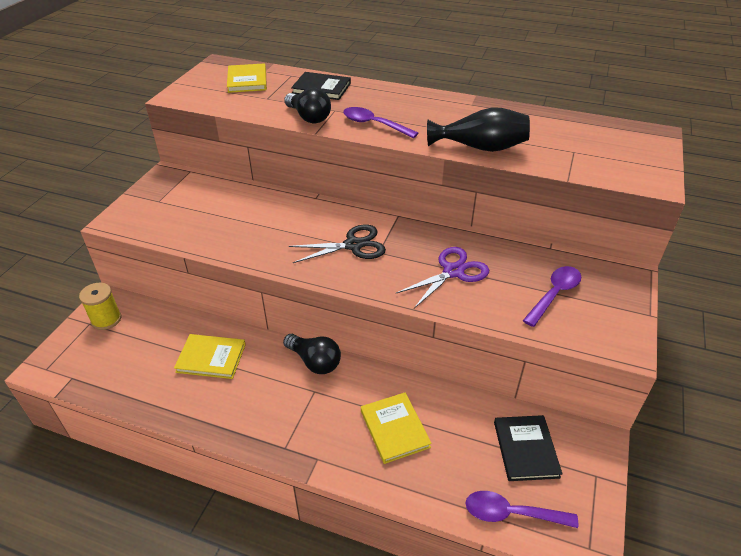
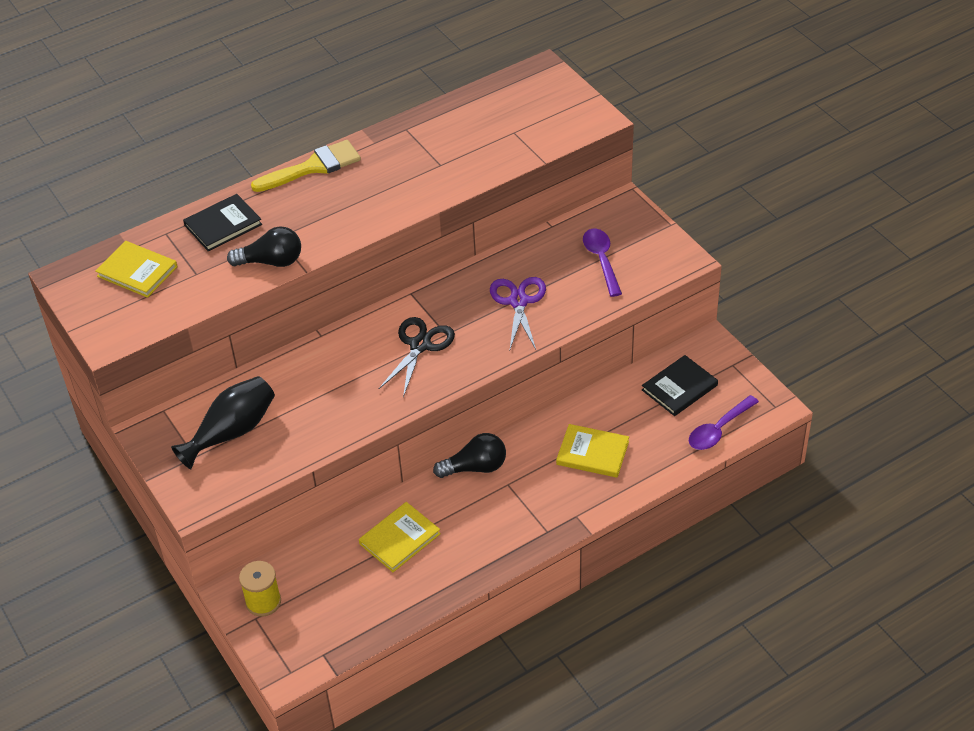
camera: 50 degrees left, 5 degrees up
purple spoon [343,107,418,138] -> none
black vase [427,107,530,152] -> black vase moved to [171,376,275,469]
black book [494,415,562,481] -> black book turned 75 degrees counterclockwise [642,355,718,416]
none -> yellow brush [251,140,361,192]

